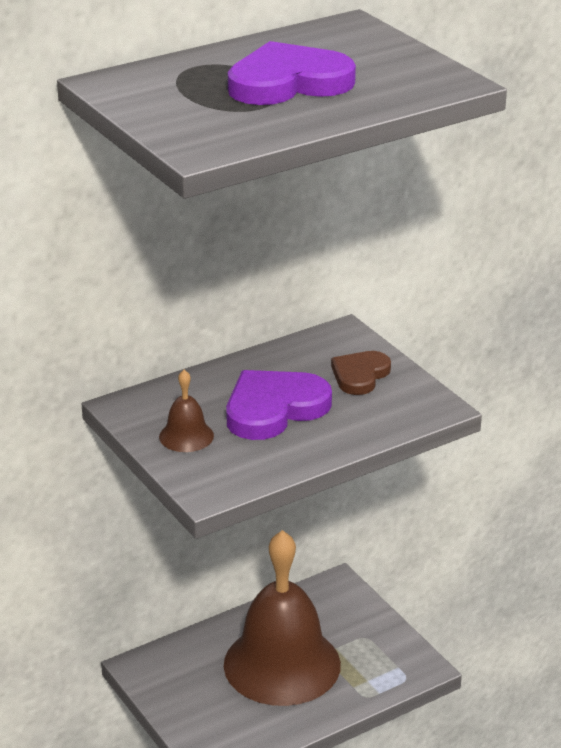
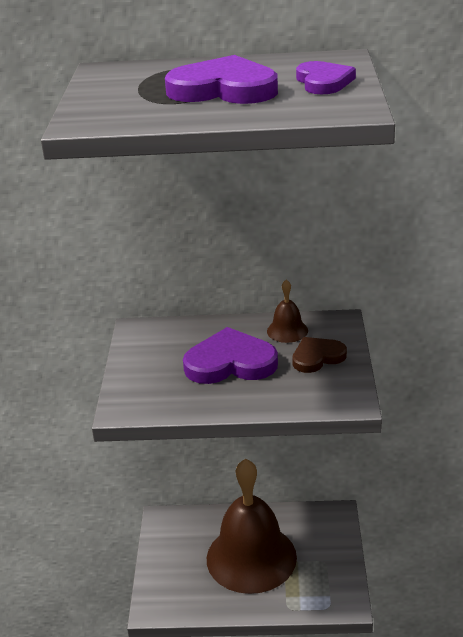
camera: 35 degrees right, 0 degrees up
brown bell [159,370,214,452] -> brown bell moved to [267,280,308,343]
none -> purple heart [296,61,356,94]

